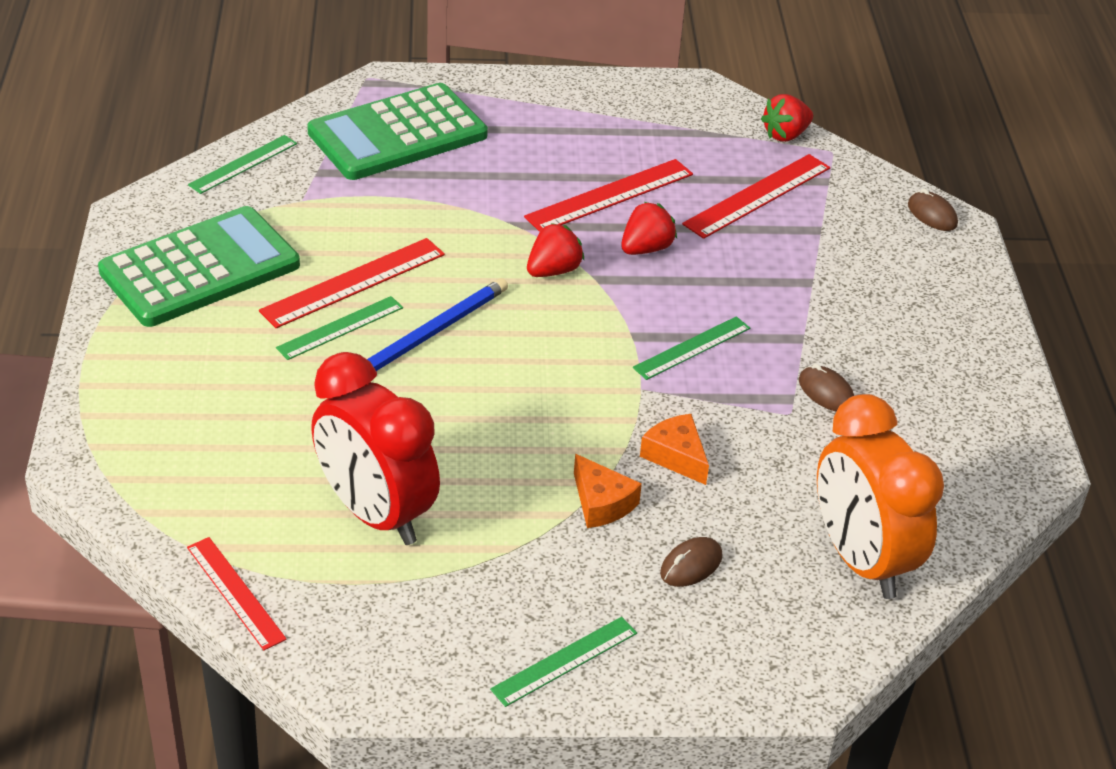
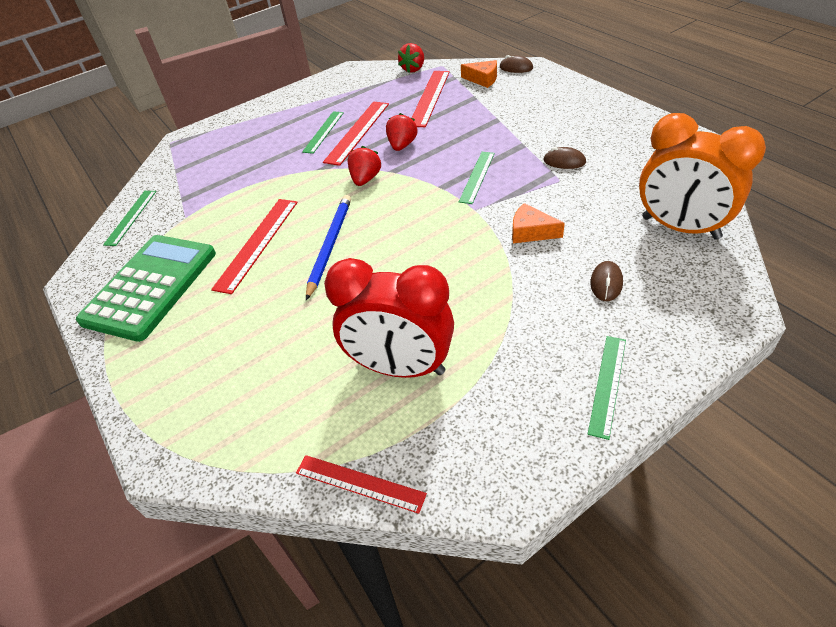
camera: 25 degrees left, 5 degrees up
green ruler [276,296,403,360] -> green ruler moved to [302,111,344,154]
green calculator [307,83,488,180] -> none
orange cheese [574,454,642,528] -> orange cheese moved to [461,60,497,88]

